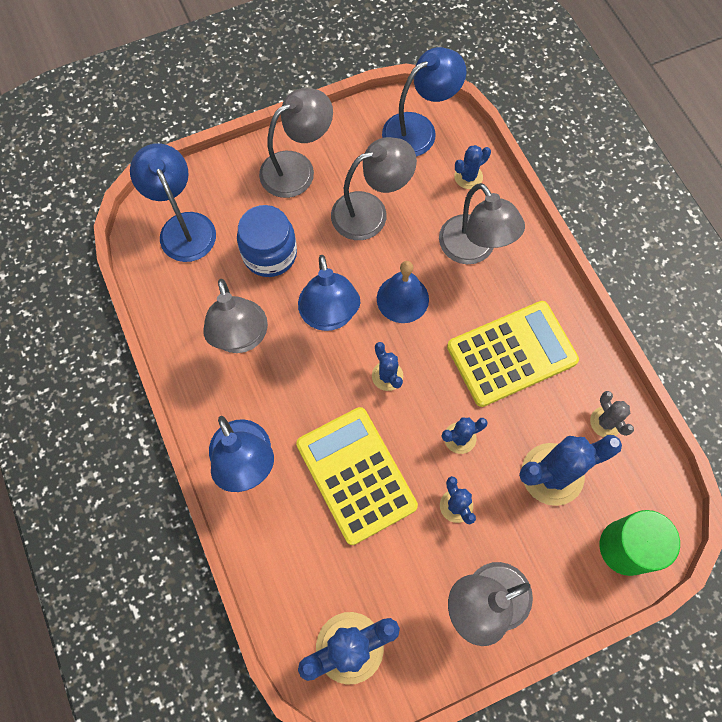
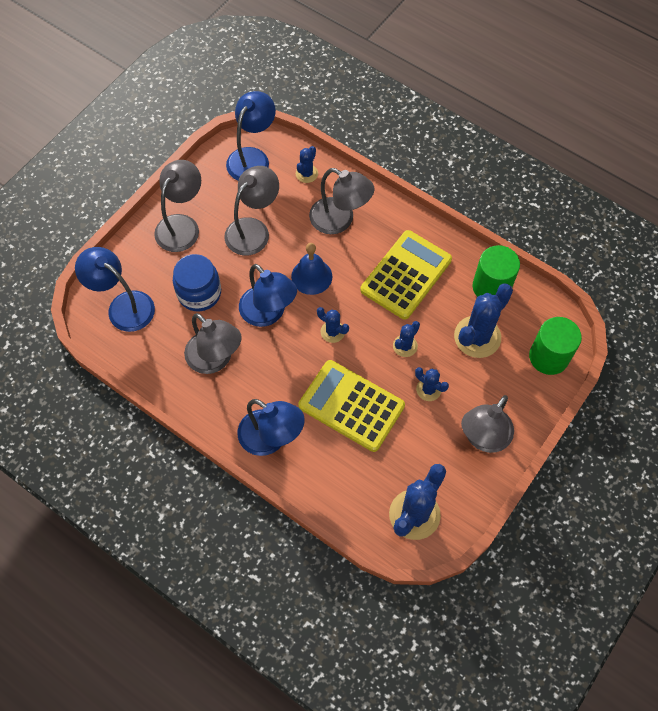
camera: 30 degrees left, 5 degrees down
grey cactus [590,391,634,437] -> green cylinder [473,245,520,297]

